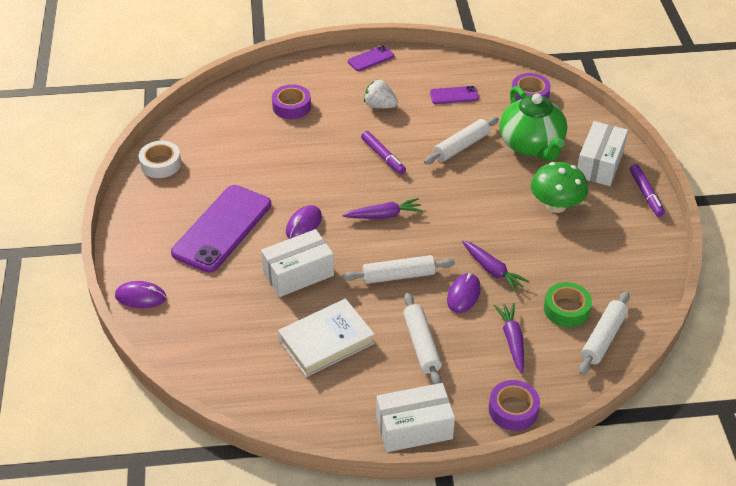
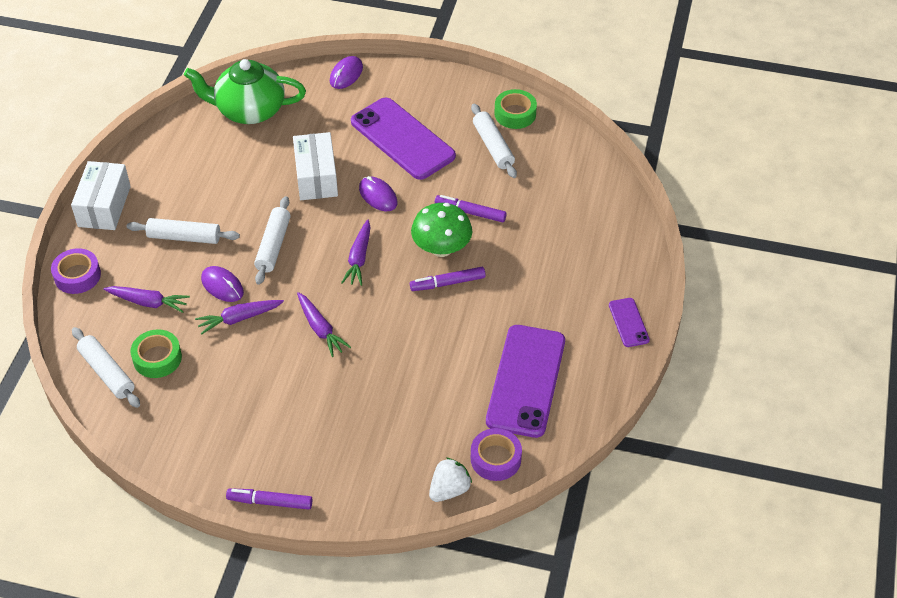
camera: 110 degrees right, 5 degrees up
white tape [139,141,181,178] -> green tape [494,89,537,129]
purple tape [272,84,311,119] -> none
white book [278,299,375,377] -> none
white strawberry [364,80,398,108] -> white strawberry moved to [429,457,472,502]
white rolling pin [424,117,499,164] -> white rolling pin moved to [471,104,517,178]
purple phone [430,86,479,104] -> purple phone [486,325,565,438], size x2.15
green teapot [499,86,567,161] -> green teapot moved to [184,59,306,124]
green mushroom [531,162,588,213] -> green mushroom moved to [411,203,472,257]
white box [577,121,628,186] -> none
none -> purple carrot [297,292,351,357]
none -> purple marker [435,195,507,223]

